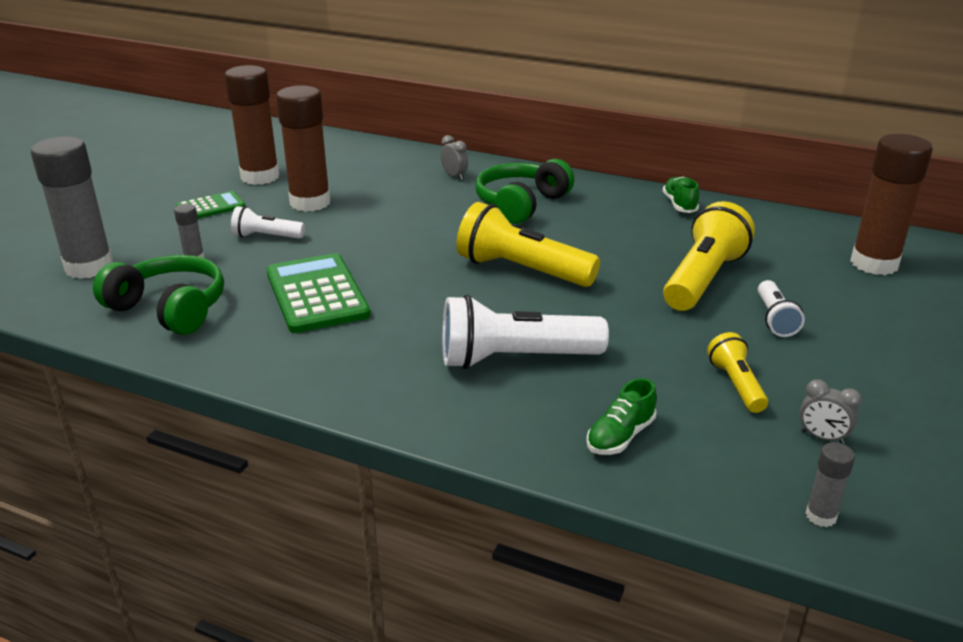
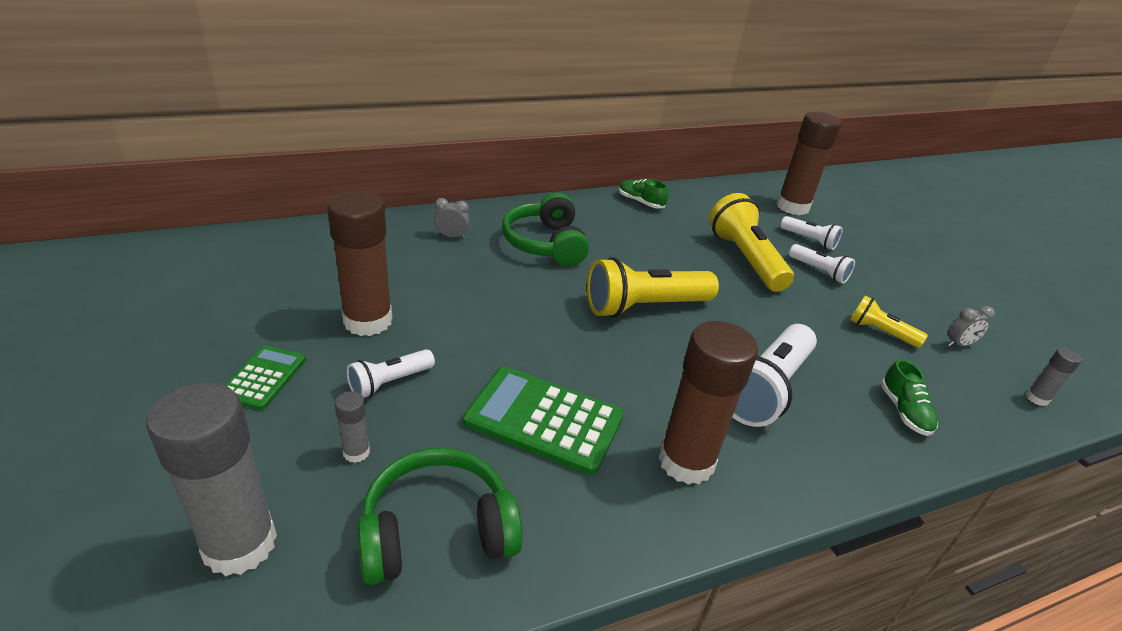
camera: 50 degrees left, 5 degrees up
brown glue stick [225,65,279,185] -> brown glue stick moved to [658,321,758,485]
none -> white flashlight [780,216,843,250]

